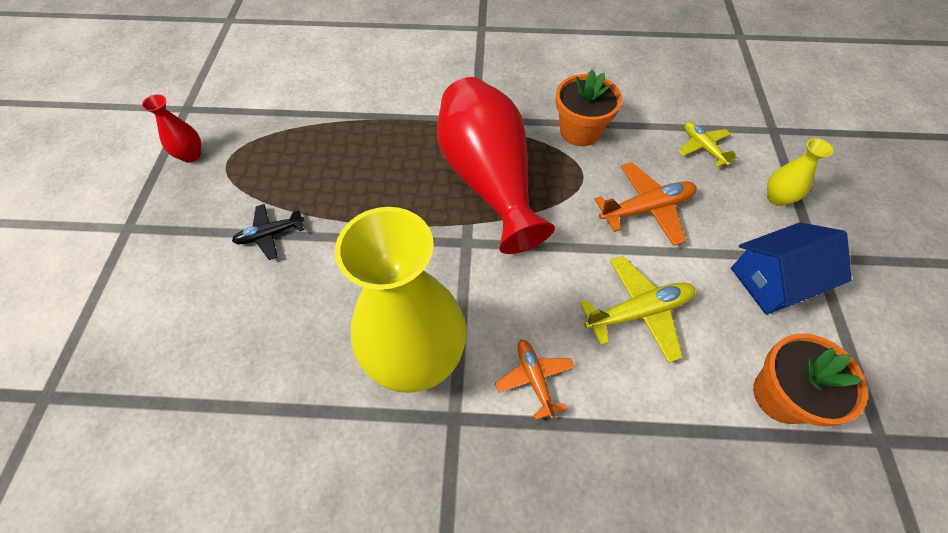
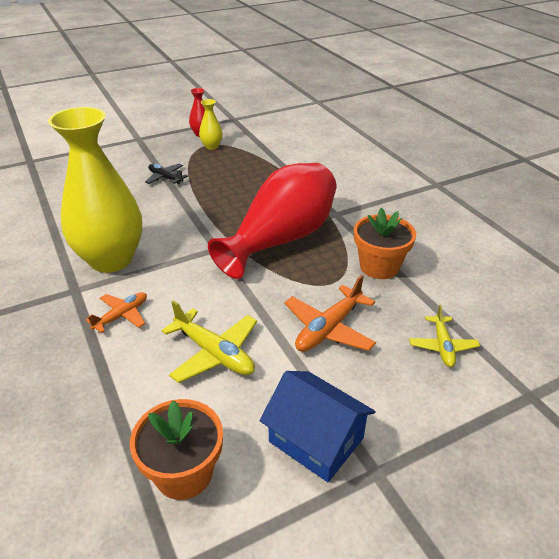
camera: 60 degrees right, 20 degrees down
orange plane [595,162,697,246] -> orange plane turned 90 degrees clockwise [284,275,376,352]
yellow plane [678,122,737,167] -> yellow plane turned 150 degrees clockwise [409,305,480,367]
yellow vase [767,138,833,206] -> yellow vase moved to [199,99,223,150]

